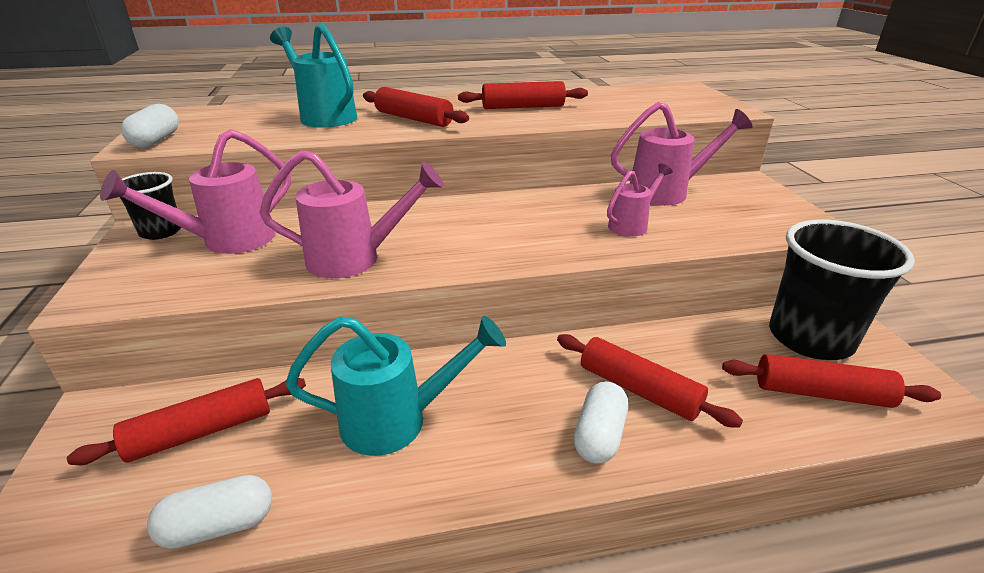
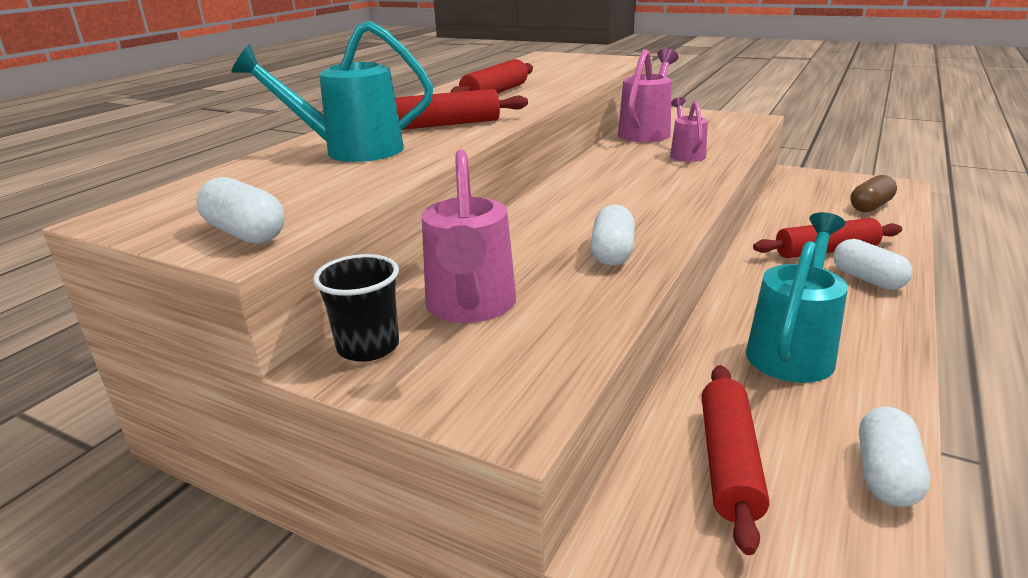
camera: 50 degrees left, 5 degrees down
pink watering can [259,150,444,278] -> white capsule [590,205,635,266]
red rolling pin [722,354,941,408] -> brown capsule [850,175,897,212]
black cup [769,219,915,360] -> none

